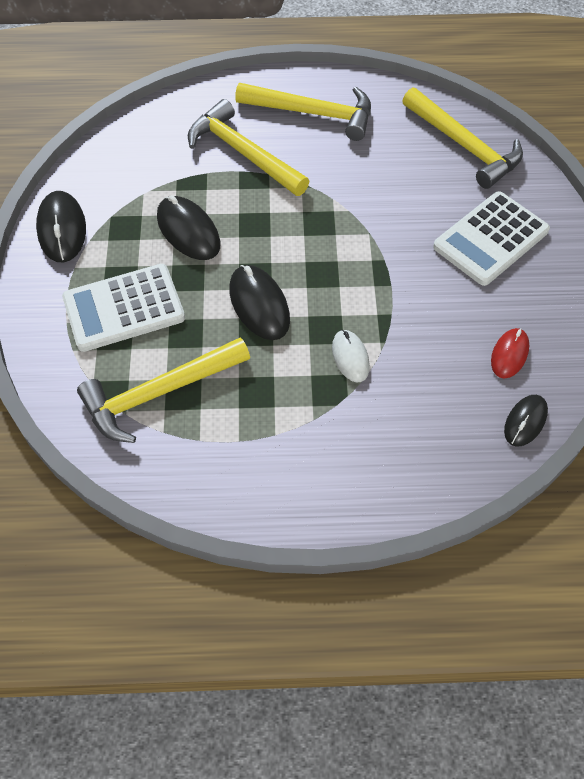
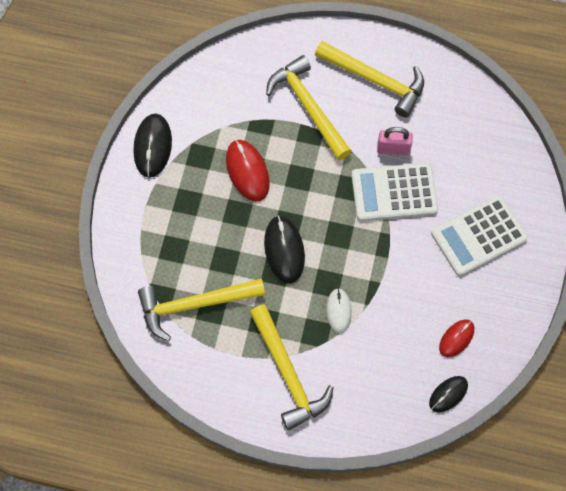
camera: 15 degrees right, 10 degrees up
white calculator [62,264,185,352] -> white calculator moved to [351,163,438,221]
black mouse [157,195,220,260] -> red mouse [226,140,270,202]
yellow hammer [402,88,523,189] -> yellow hammer moved to [250,304,334,431]
none -> pink padlock [377,127,413,156]

